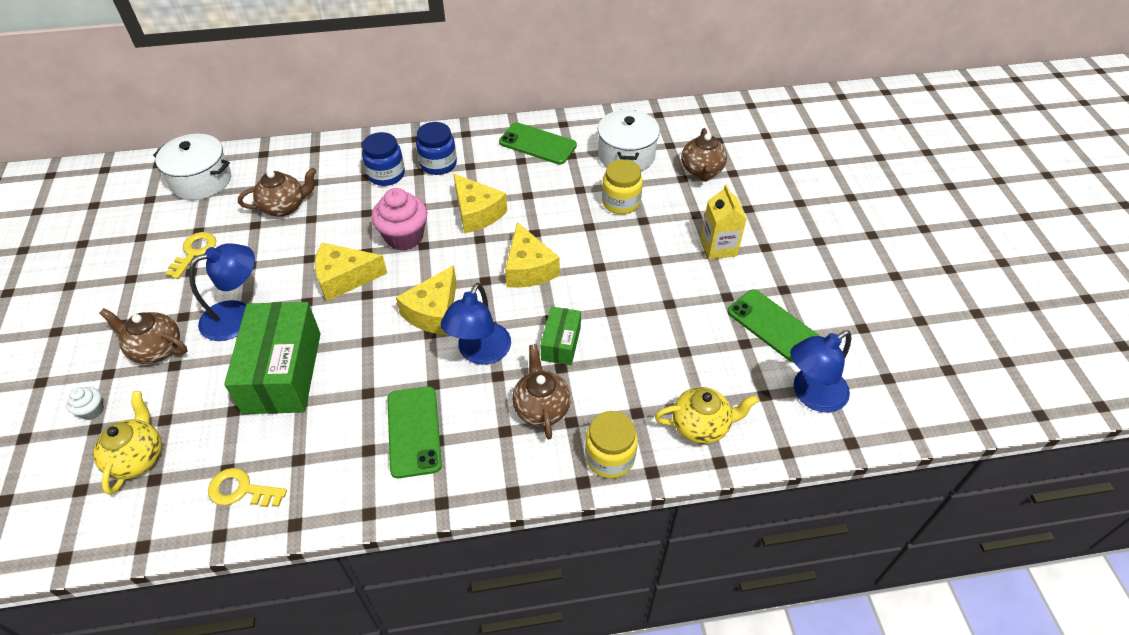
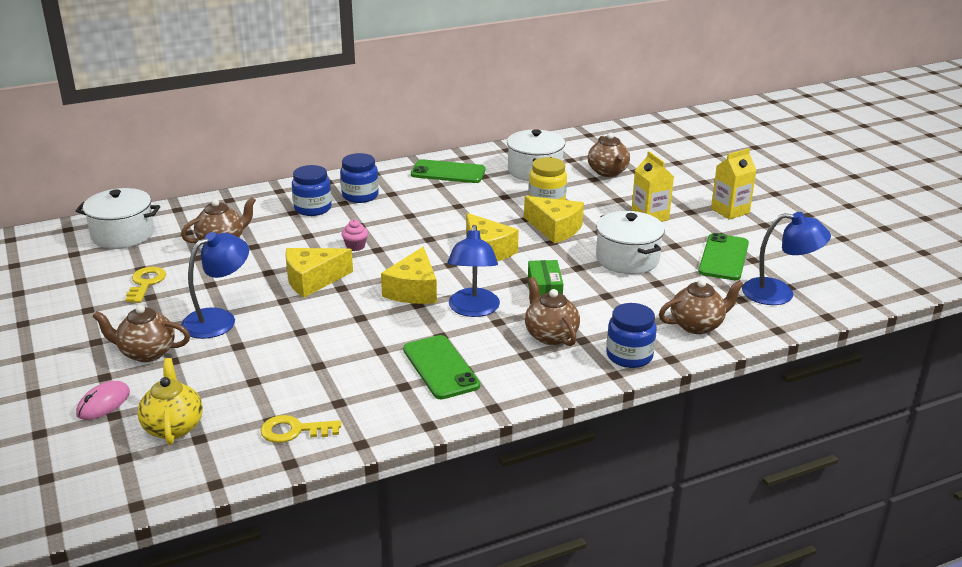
camera: 15 degrees left, 20 degrees down
white cupcake [66,387,104,420] -> pink mouse [76,381,130,420]
green box [224,302,321,414] -> none
pink cupcake [371,188,427,251] -> pink cupcake [342,220,368,251], size x0.49
yellow cheese [454,174,507,234] -> yellow cheese moved to [524,196,584,243]
yellow jar [585,411,638,478] -> blue jar [606,303,657,368]
yellow teapot [655,387,759,444] -> brown teapot [659,279,744,334]
green phone [727,289,819,363] -> green phone turned 75 degrees clockwise [698,233,749,280]
blue lamp [790,330,851,413] -> blue lamp turned 120 degrees counterclockwise [742,212,831,305]
none -> white pot [596,211,665,274]
none -> yellow carton [711,148,756,220]

